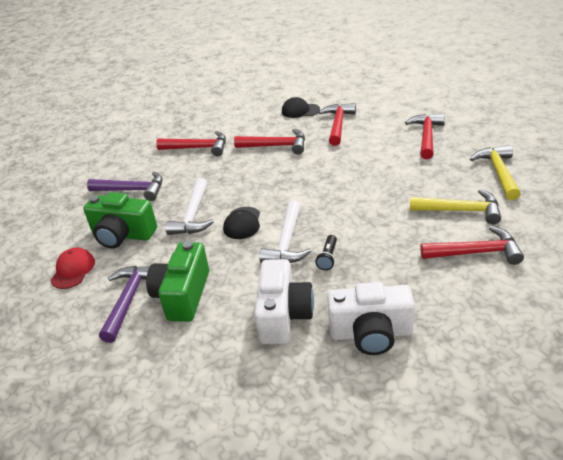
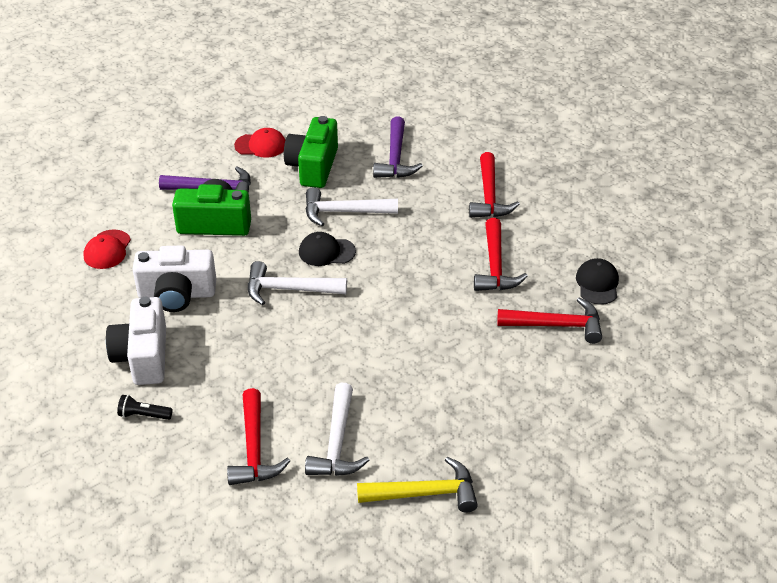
camera: 80 degrees right, 5 degrees up
black flashlight [315,235,337,270] -> black flashlight moved to [117,395,173,420]
red hammer [405,114,445,159] -> none
yellow hammer [410,189,501,224] -> white hammer [305,383,369,476]
none -> red cap [84,230,131,269]

